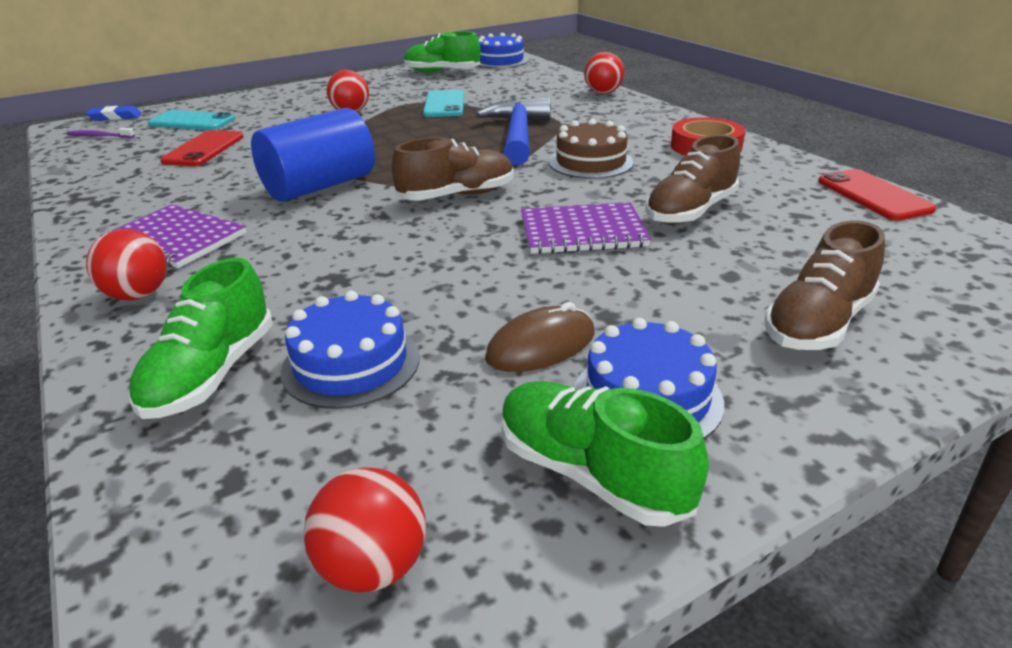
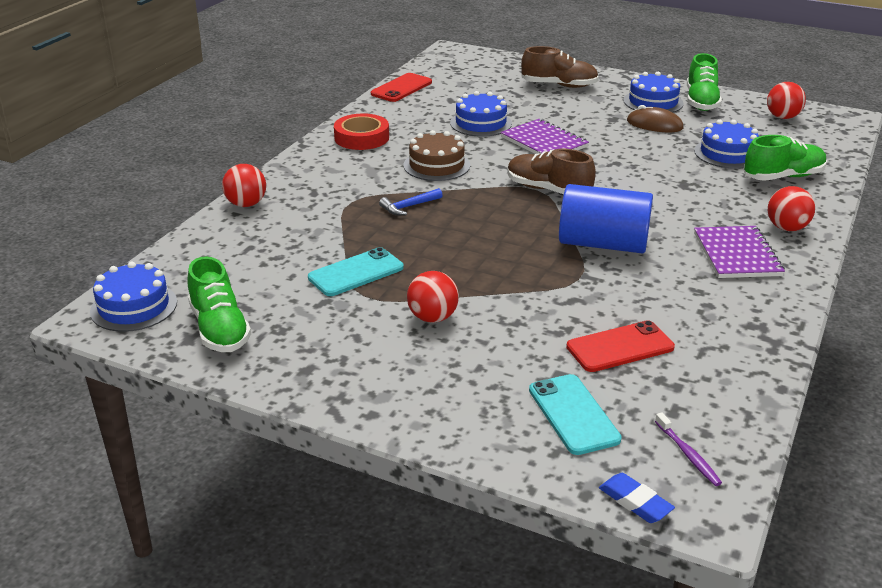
camera: 125 degrees left, 0 degrees up
blue hammer [476,97,551,165] -> blue hammer [379,188,443,215], size x0.47
brown shoe [645,135,740,225] -> blue cake [450,91,512,137]

